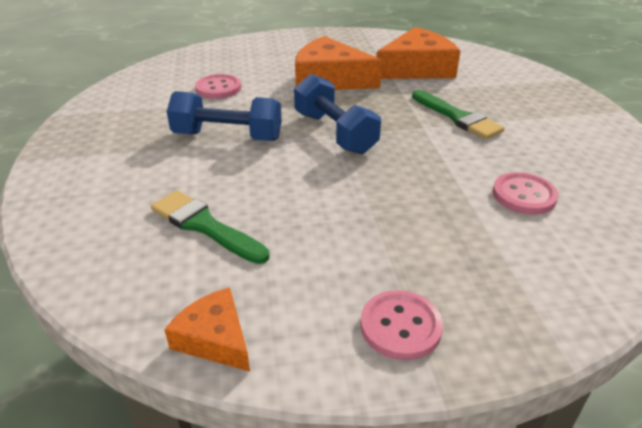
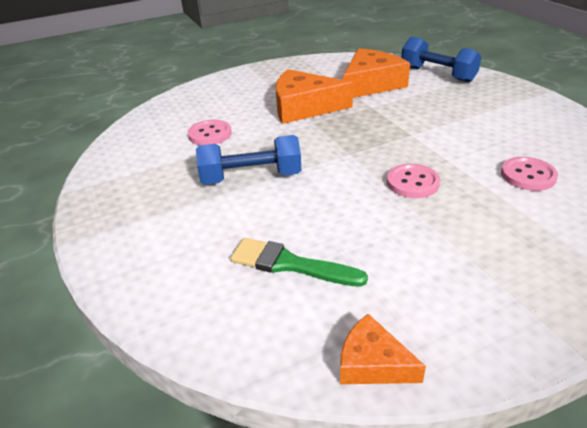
camera: 15 degrees left, 0 degrees up
blue dumbbell [294,74,381,154] -> blue dumbbell moved to [401,37,482,83]
pink button [360,290,443,360] -> pink button moved to [387,164,440,198]
green brush [412,90,504,140] -> none

